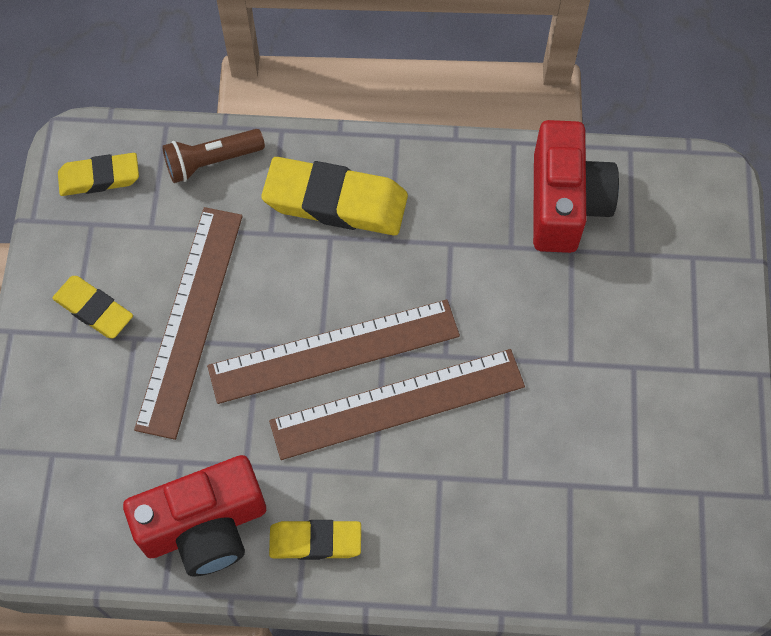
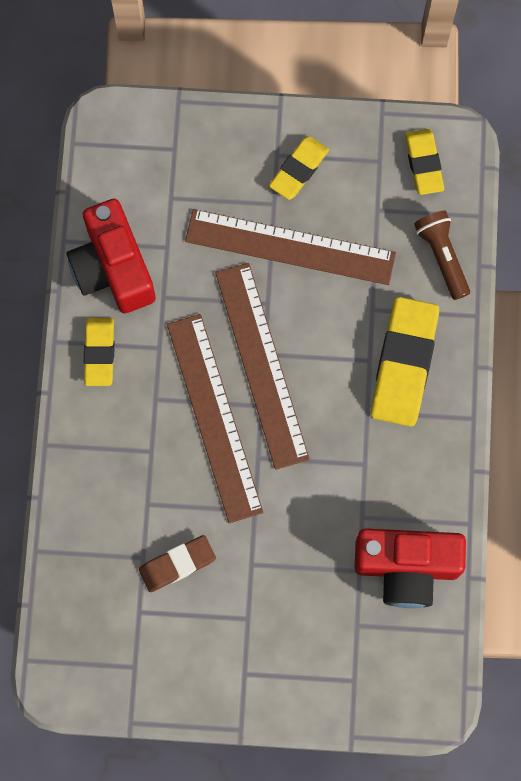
camera: 90 degrees right, 10 degrees up
none -> brown eraser [139,535,216,592]

